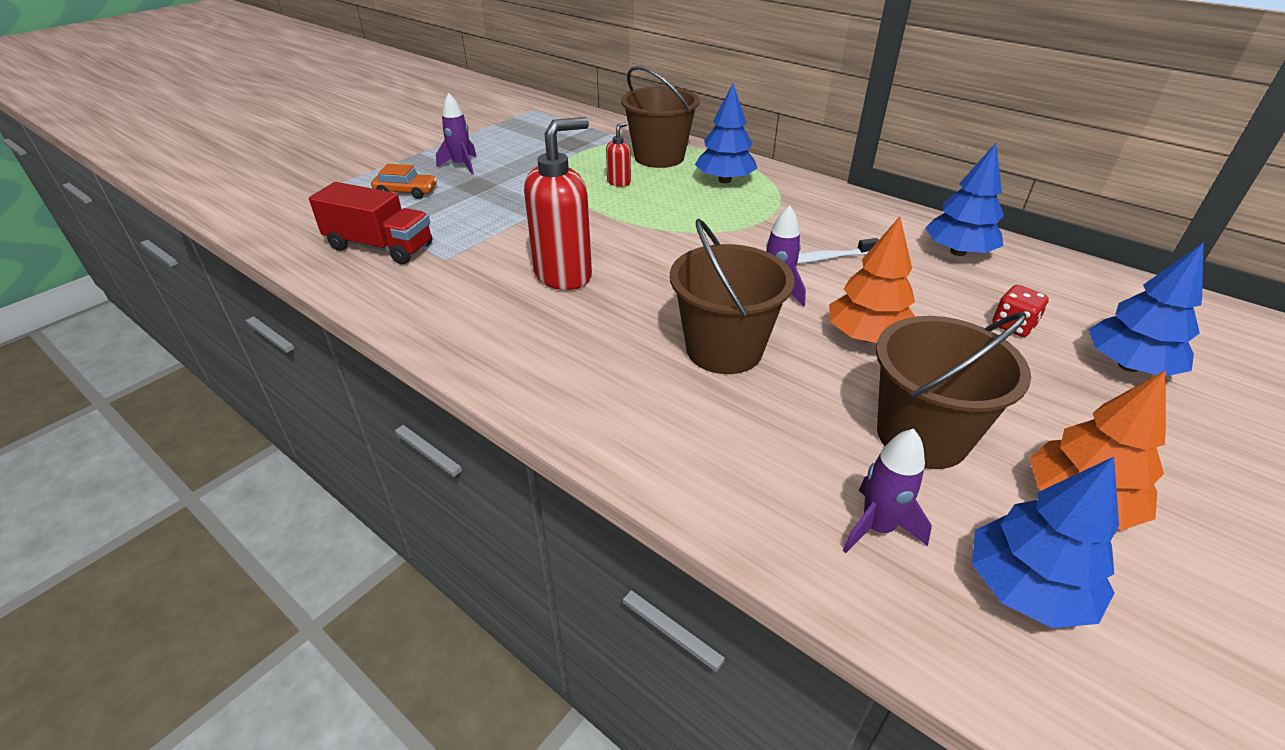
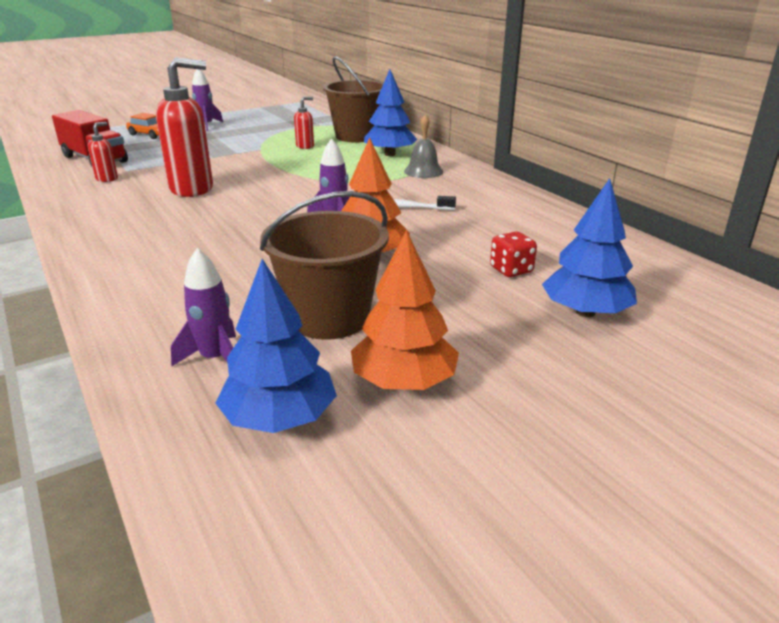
camera: 20 degrees right, 10 degrees down
brown bucket [670,219,795,374] -> none
blue tree [925,143,1004,256] -> none
none -> red soap dispenser [88,122,118,182]
none -> grey bell [404,114,443,178]

